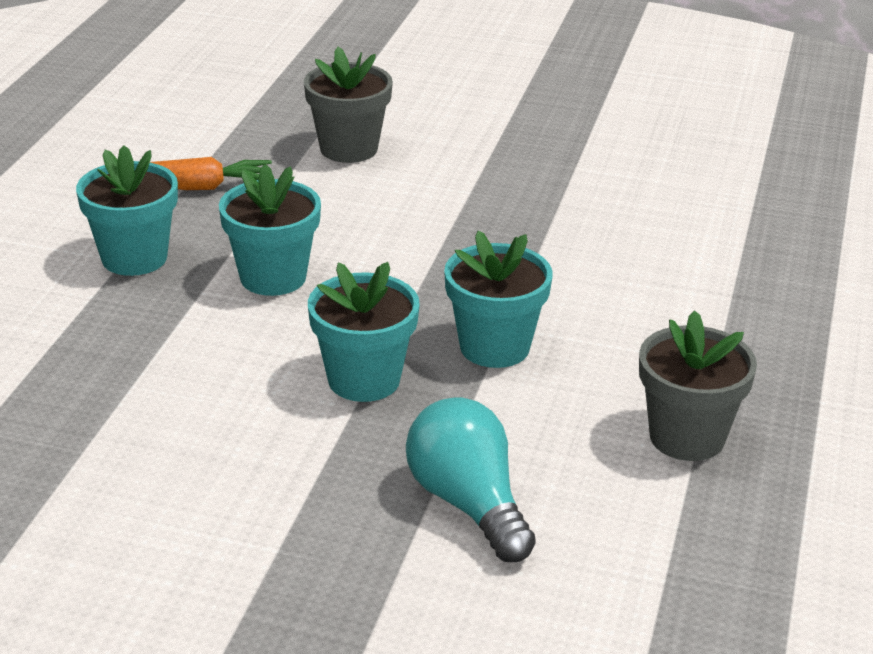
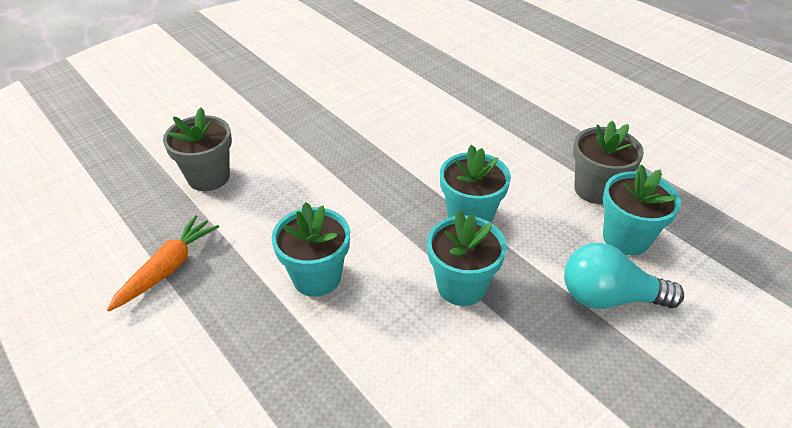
camera: 55 degrees left, 10 degrees up
turquoise flower pot [76,146,178,276] -> turquoise flower pot moved to [603,164,681,255]

